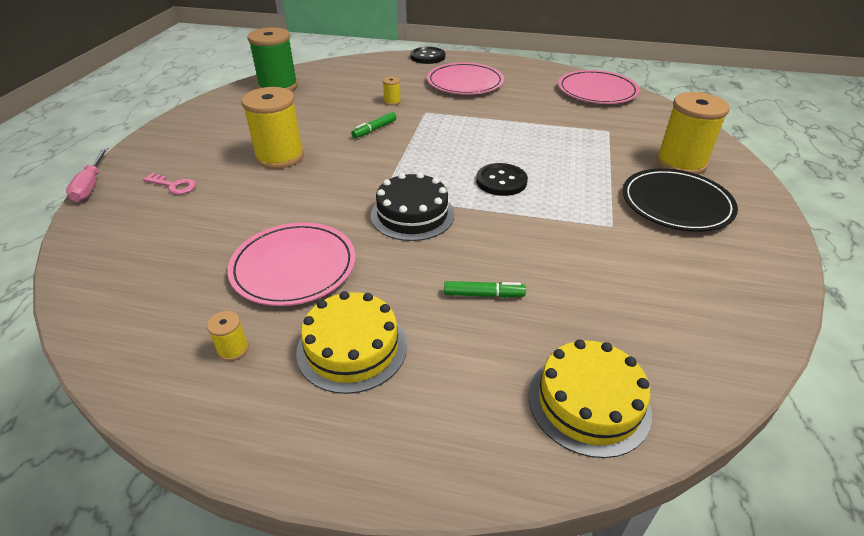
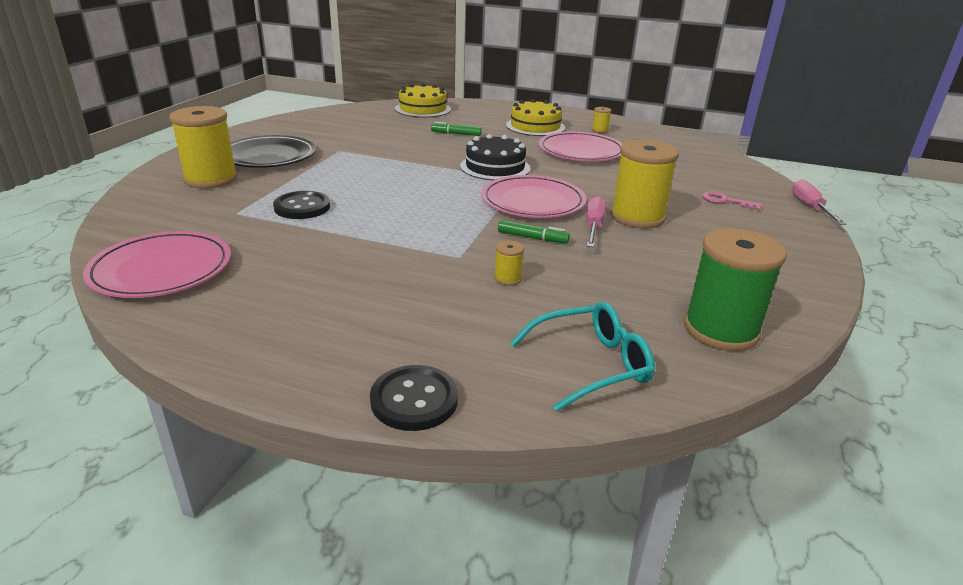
camera: 175 degrees left, 10 degrees down
green marker [351,112,397,138] -> green marker turned 60 degrees clockwise [498,220,570,243]
pink plate [427,62,504,95] -> pink plate moved to [481,175,587,218]
black button [476,163,528,196] -> black button moved to [273,191,330,219]
none -> turquoise glasses [510,302,655,412]
none -> pink screwdriver [586,196,607,247]

